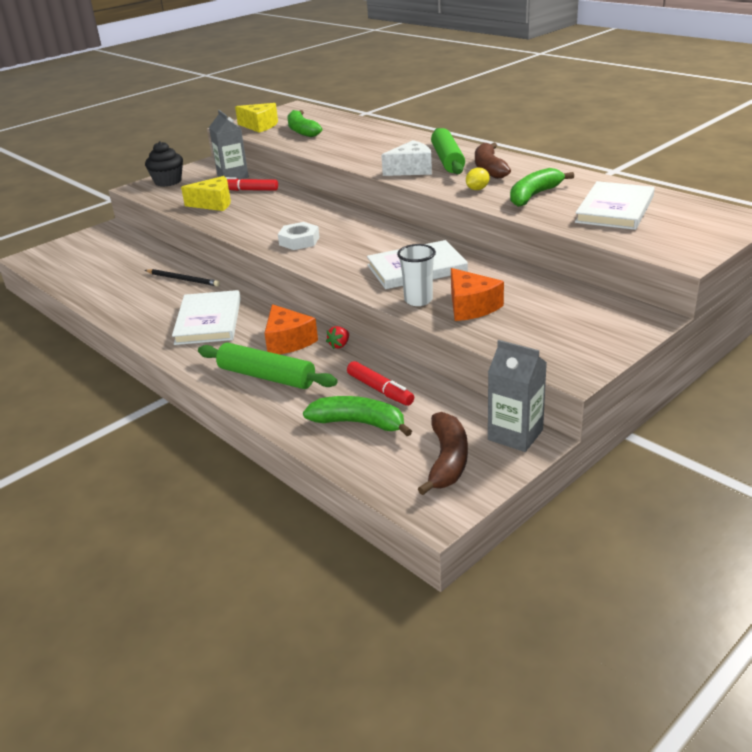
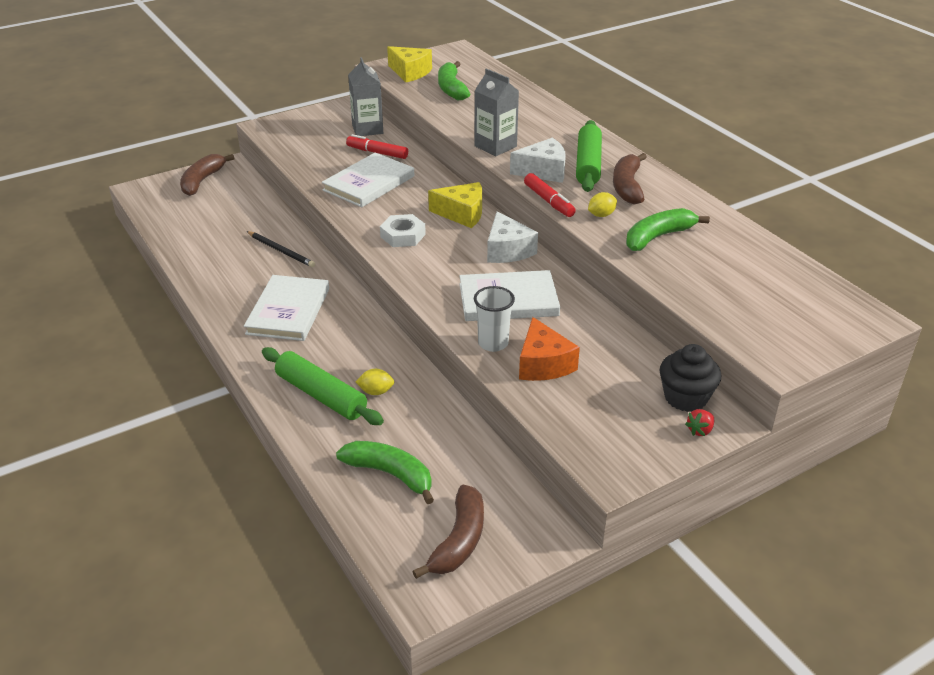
camera: 10 degrees right, 5 degrees up
black cupcake [145,141,183,187] -> black cupcake moved to [660,344,721,412]
yellow cheese [181,176,231,211] -> yellow cheese moved to [428,182,482,228]
orange cheese [264,304,318,355] -> none
red strawberry [326,326,349,349] -> red strawberry moved to [685,409,714,436]
red marker [347,361,414,406] -> red marker moved to [524,173,576,217]
grey carton [488,340,547,452] -> grey carton moved to [475,68,519,156]
white book [575,181,655,230] -> white book moved to [322,152,414,207]
none -> brown banana [180,154,234,196]
none -> yellow lemon [356,369,394,395]
none -> white cheese [487,211,538,263]

